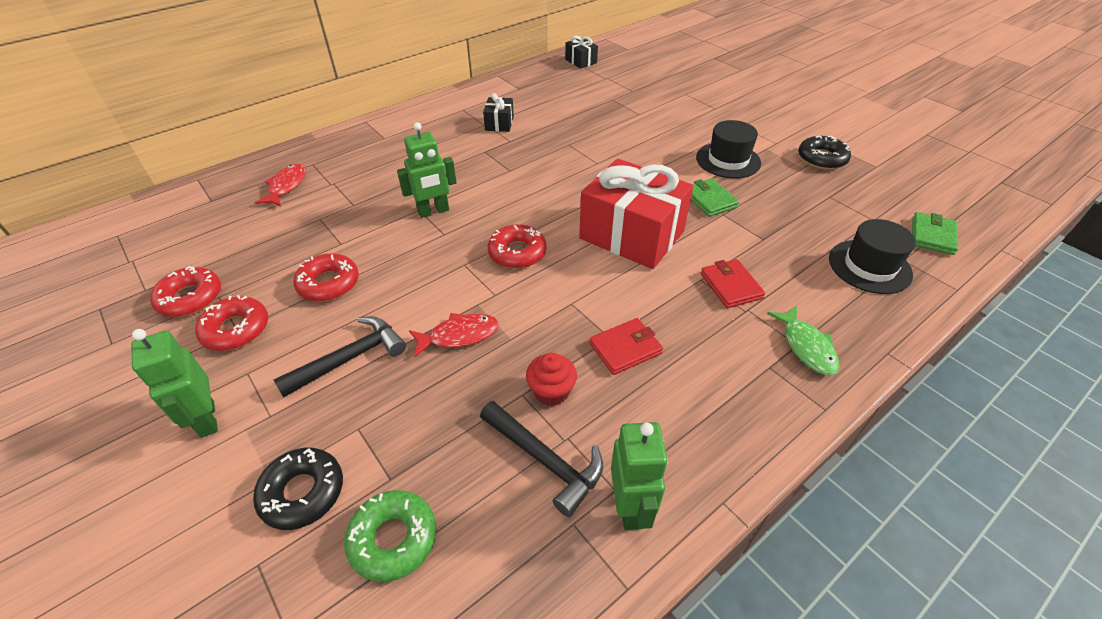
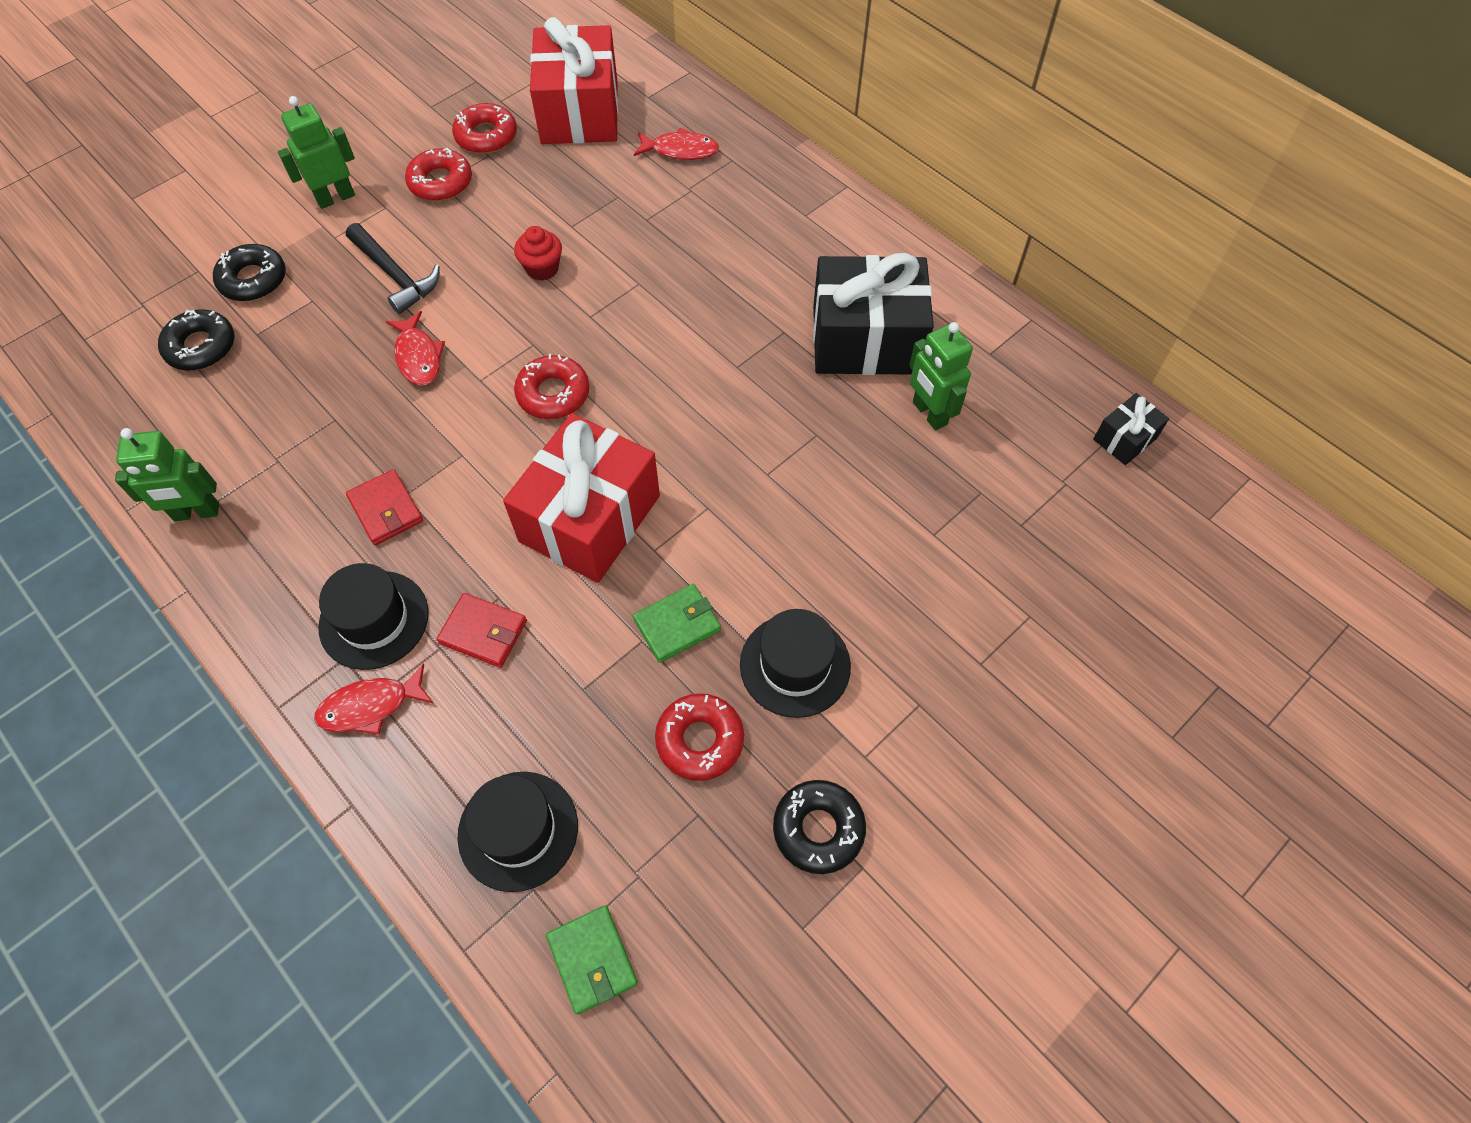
camera: 85 degrees right, 15 degrees up
red donut [294,253,359,302] -> red donut moved to [655,693,744,781]
green donut [344,490,436,582] -> black donut [158,309,235,371]
green robot [397,122,457,218] -> green robot moved to [909,322,973,431]
black hammer [480,401,603,517] -> none
black gift [483,93,514,132] -> black gift [813,253,934,375], size x2.21
red cupcake [526,353,577,406] -> red cupcake moved to [514,226,562,281]
red wallet [701,259,765,308] -> red wallet turned 45 degrees clockwise [437,593,527,668]
green fish [767,306,840,375] -> red fish [314,664,433,735]
green wallet [912,212,958,255] -> green wallet turned 45 degrees clockwise [546,905,638,1014]
none -> black hat [318,563,429,670]
none -> red gift [530,17,618,144]

